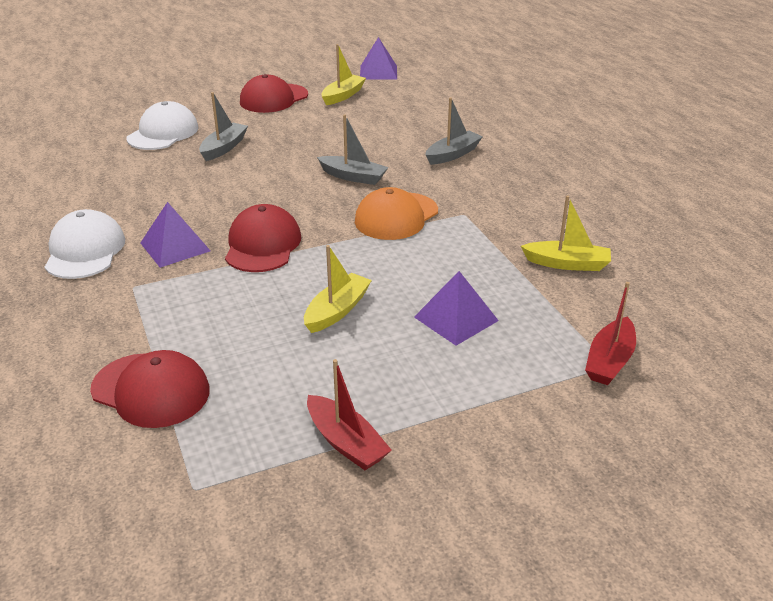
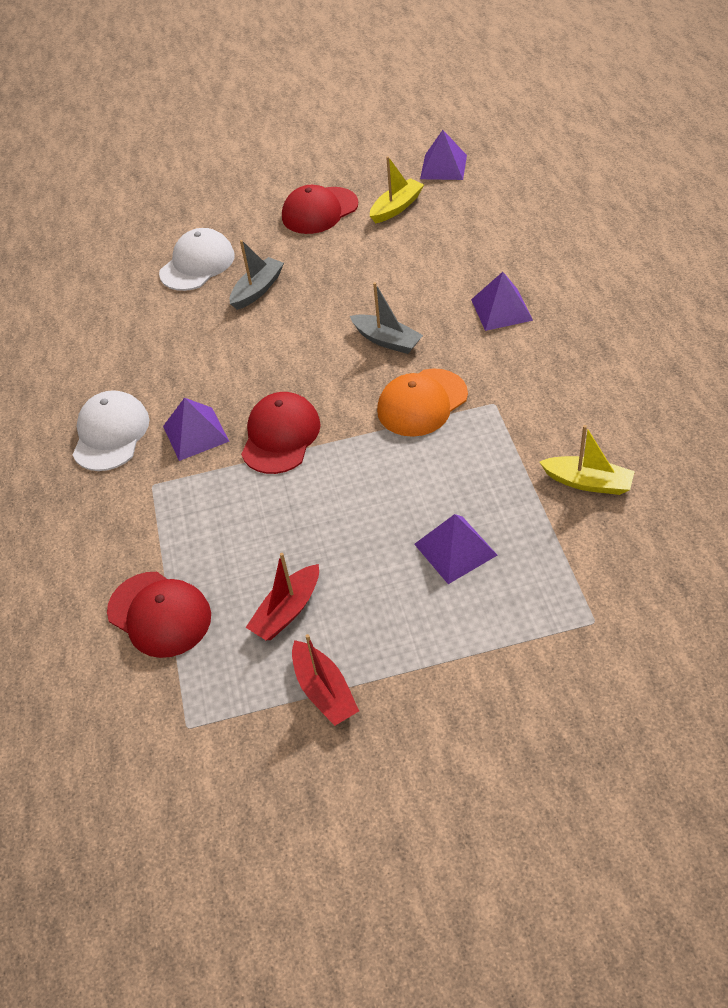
camera: 15 degrees right, 15 degrees up
yellow boat [304,245,372,333] -> none
grey boat [425,98,483,165] -> purple pyramid [471,272,533,331]
red boat [585,282,636,385] -> red boat moved to [245,553,319,640]

